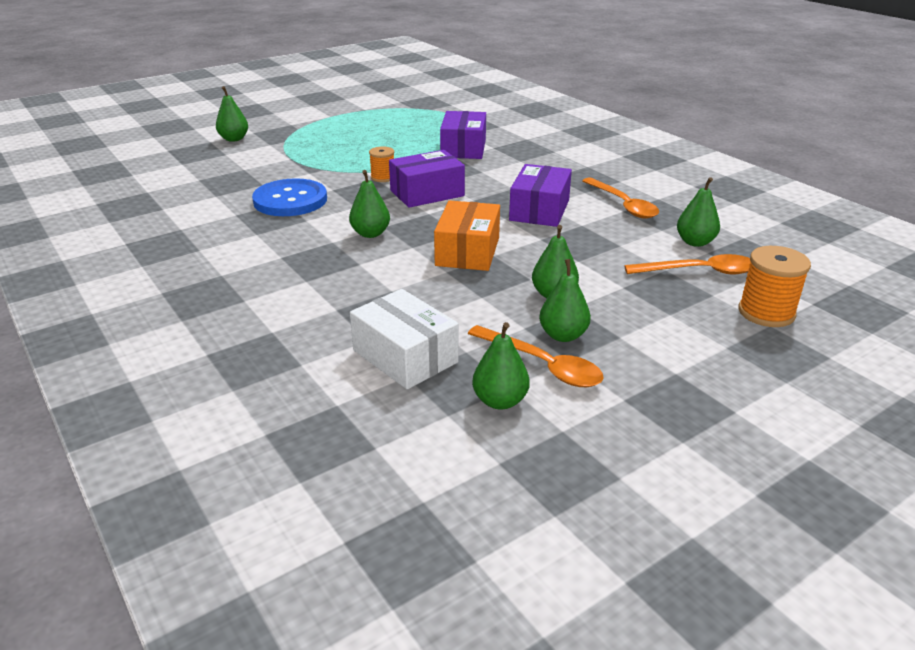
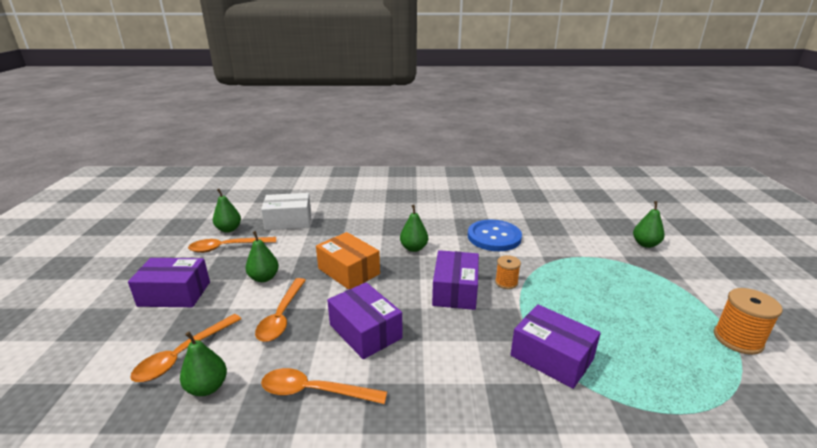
camera: 125 degrees right, 5 degrees down
green pear [539,259,591,342] -> none
orange spool [738,246,811,327] -> orange spool moved to [714,288,783,355]
none -> purple box [128,258,210,307]
none -> orange spoon [255,278,306,342]

